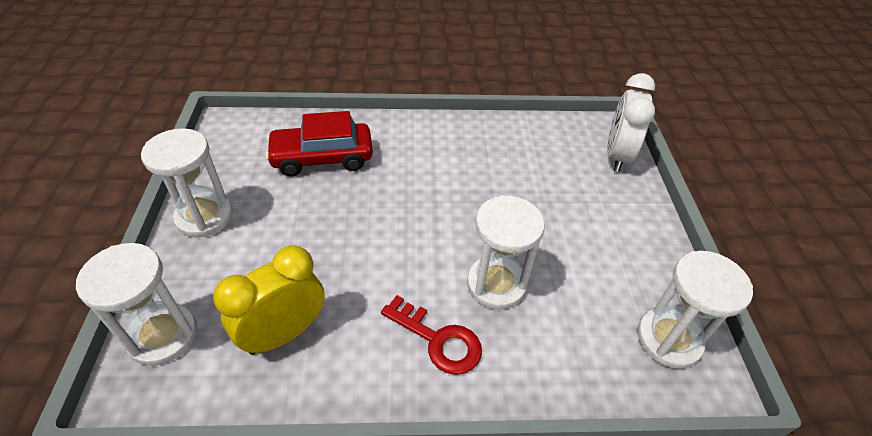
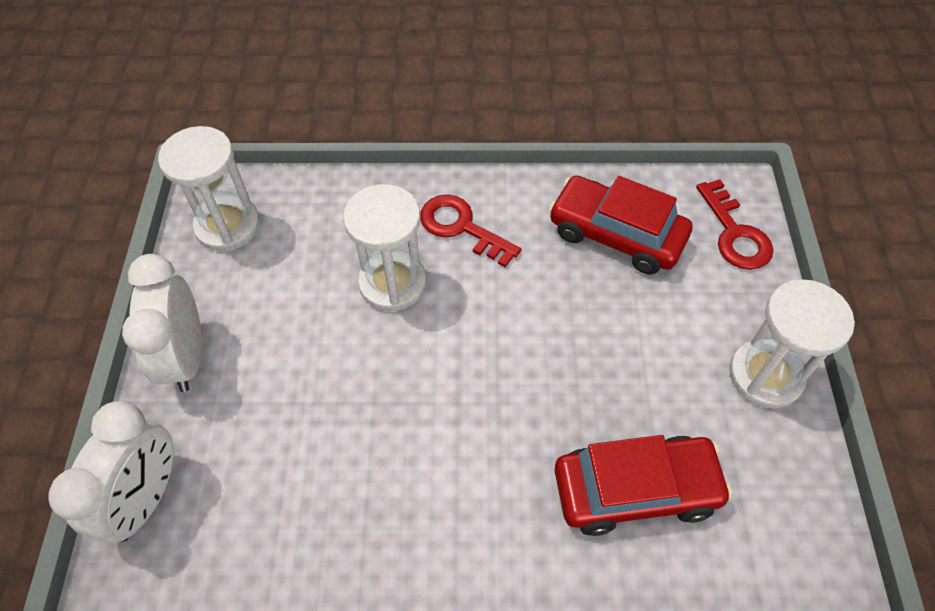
camera: 175 degrees left, 10 degrees up
white hourglass [76,243,197,366] -> red key [696,179,773,270]
yellow clock [213,245,325,355] -> red car [549,175,693,274]
none -> white clock [122,254,202,392]

